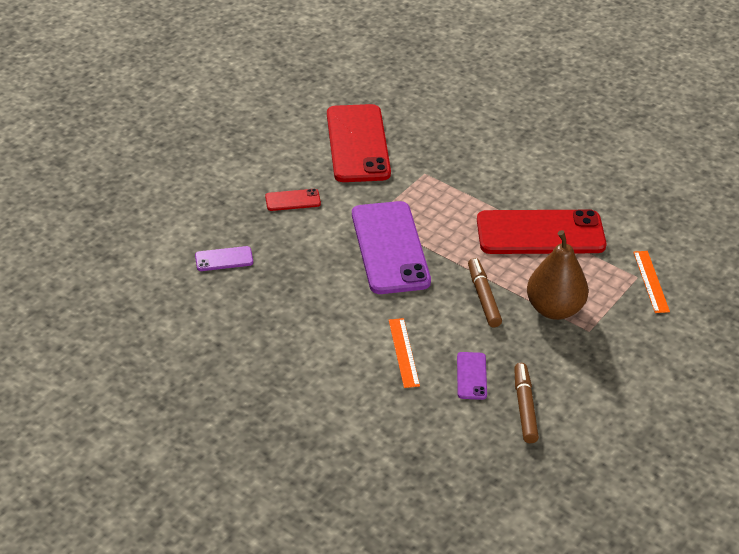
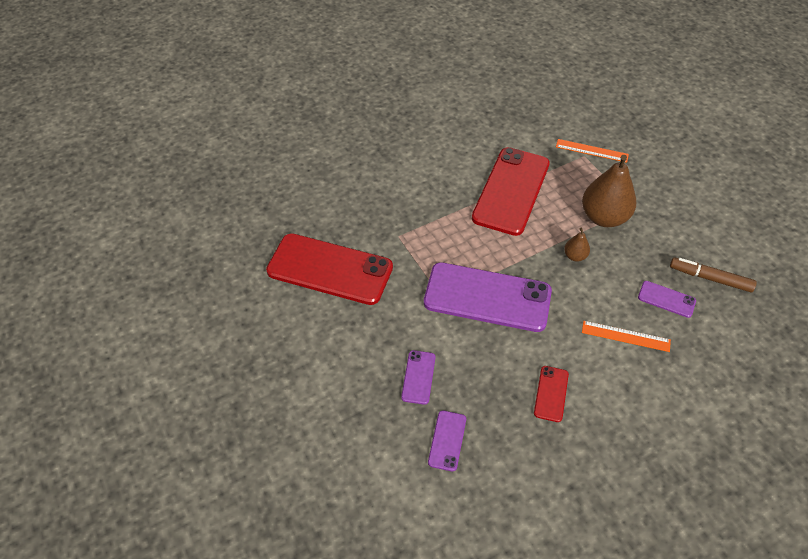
camera: 65 degrees left, 10 degrees up
red phone [265,189,321,211] -> red phone moved to [534,366,569,422]
brown marker [468,258,502,327] -> brown pear [564,227,590,262]
none -> purple phone [401,350,436,405]

